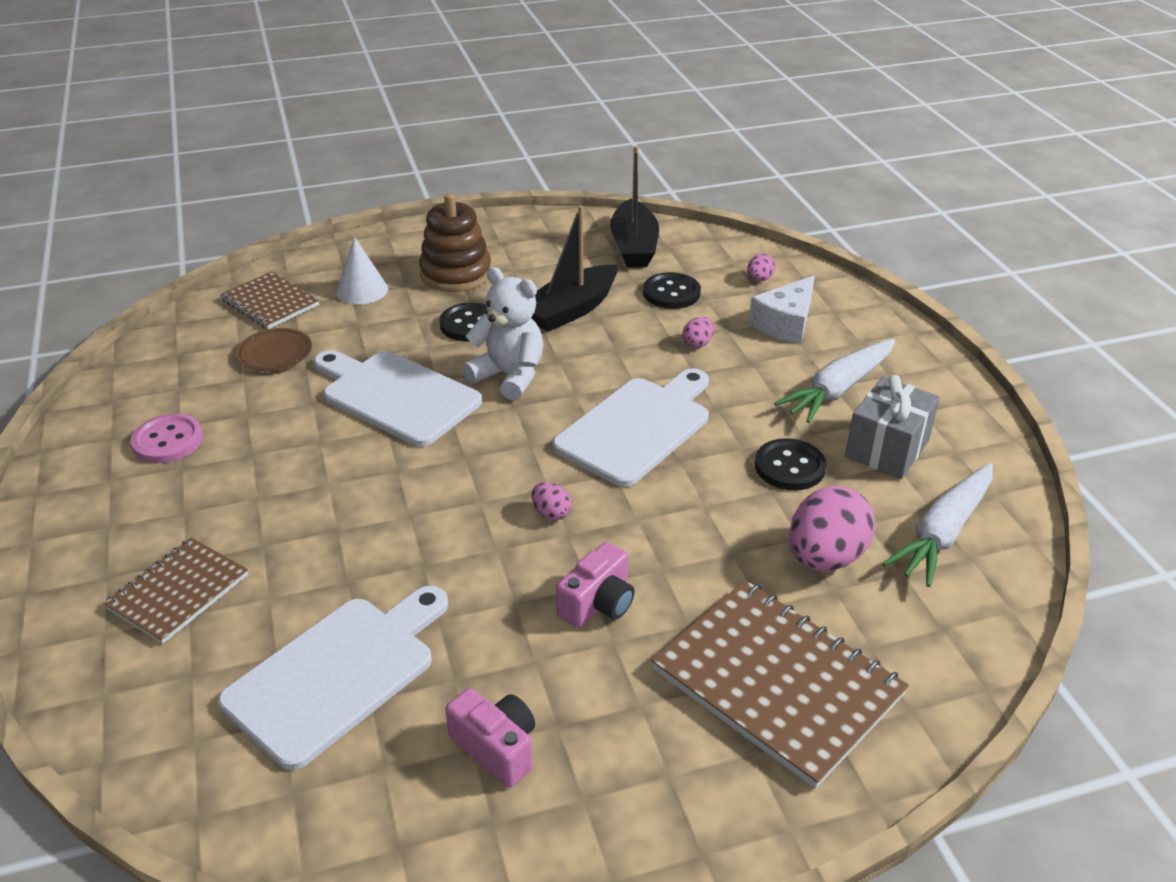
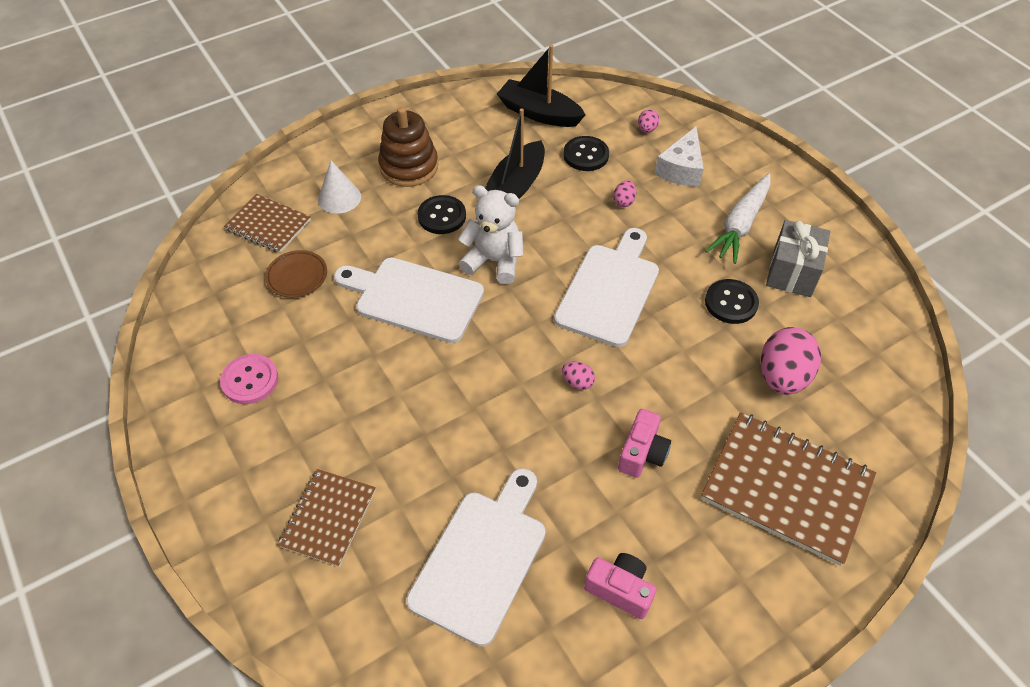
camera: 15 degrees left, 15 degrees up
black boat [610,146,659,268] -> black boat turned 135 degrees clockwise [497,45,586,127]
white carrot [882,463,993,587] -> none

